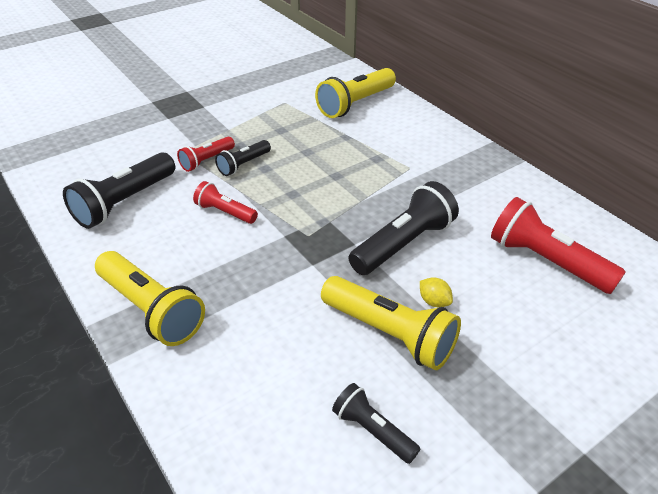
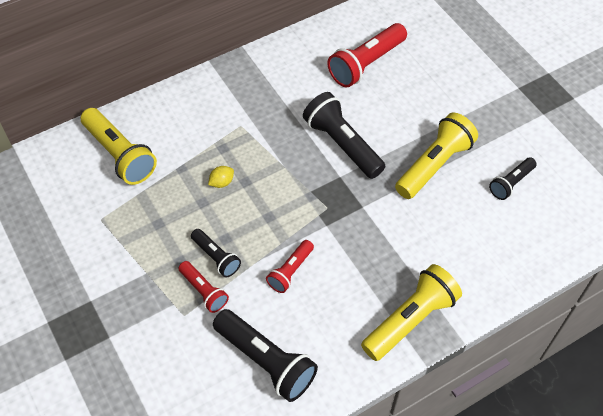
camera: 85 degrees left, 15 degrees up
yellow lemon [420,277,453,308] -> yellow lemon moved to [208,166,234,188]

